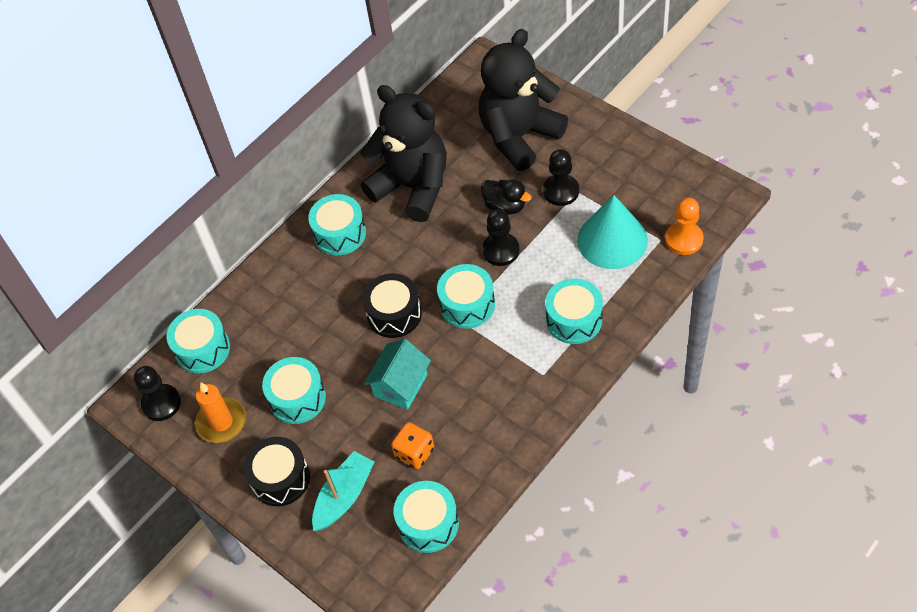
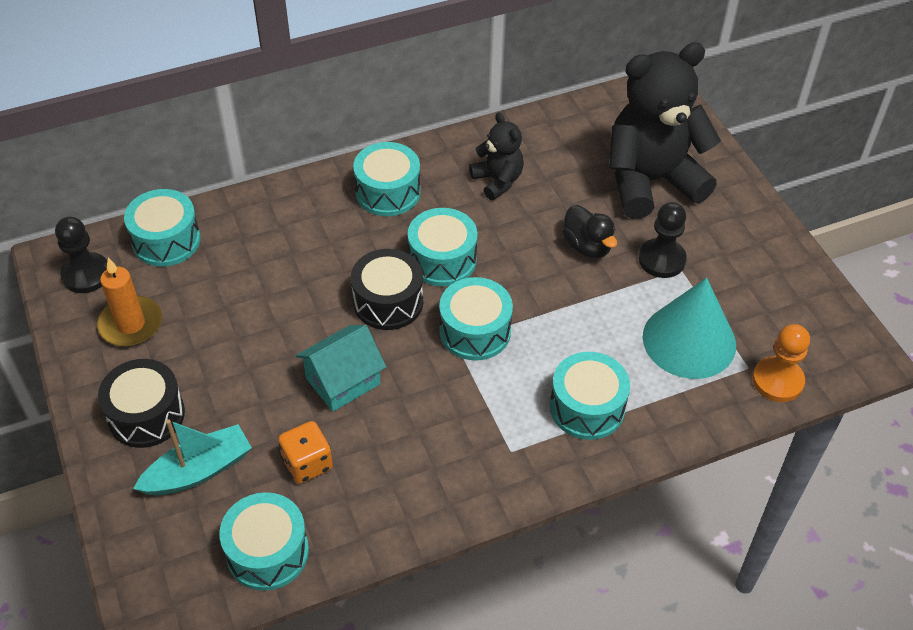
camera: 20 degrees right, 5 degrees down
turquoise drum [262,357,326,424] -> turquoise drum moved to [408,208,477,286]
black teddy bear [361,85,447,222] -> black teddy bear [469,112,524,200], size x0.49
black pawn [482,209,520,266] -> none

